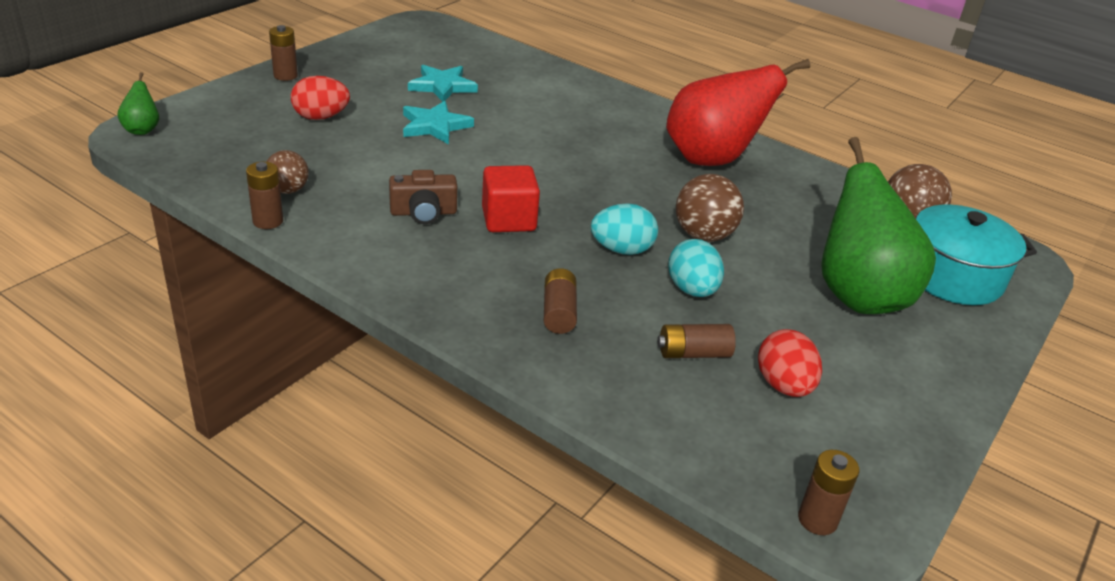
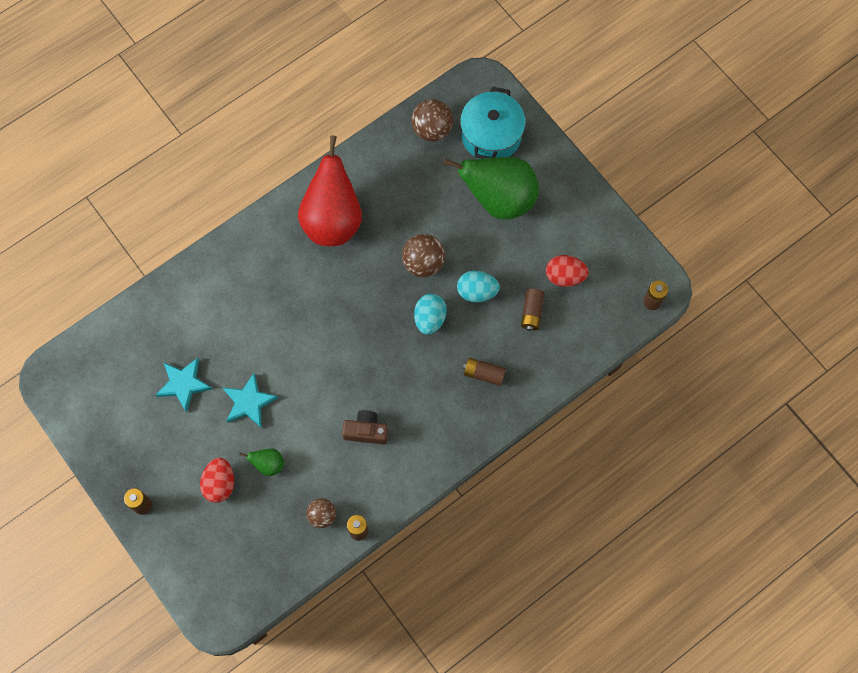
camera: 70 degrees left, 35 degrees up
green pear [117,72,159,135] -> green pear moved to [239,448,284,476]
brown camera [389,170,458,224] -> brown camera turned 90 degrees counterclockwise [342,410,388,444]
red cube [482,165,540,232] -> none

